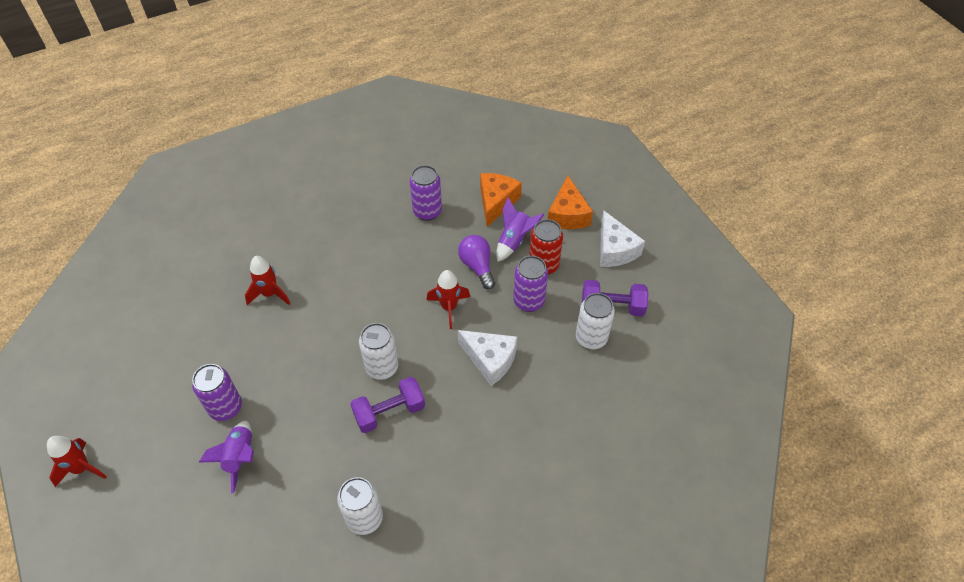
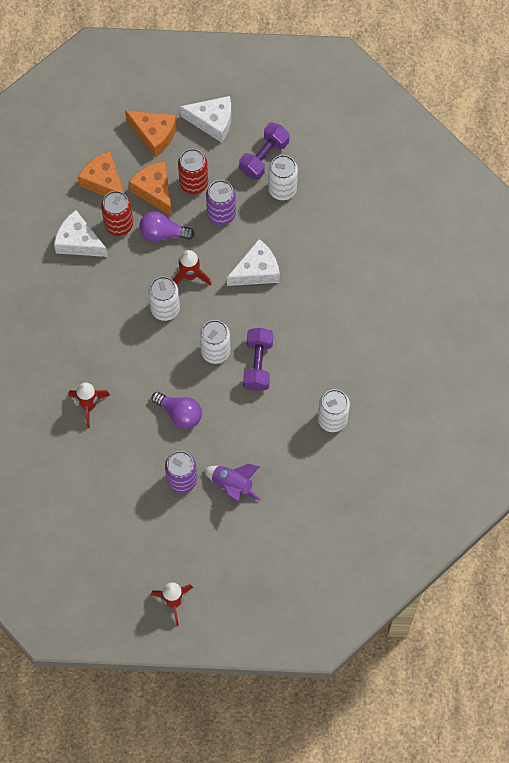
camera: 60 degrees left, 15 degrees up
purple can [410,165,442,221] -> white cheese [54,210,108,257]
purple rocket [496,197,544,262] -> orange cheese [128,161,172,217]
none -> red can [101,191,133,236]
none -> white can [148,276,180,321]
none -> purple light bulb [151,392,202,429]

